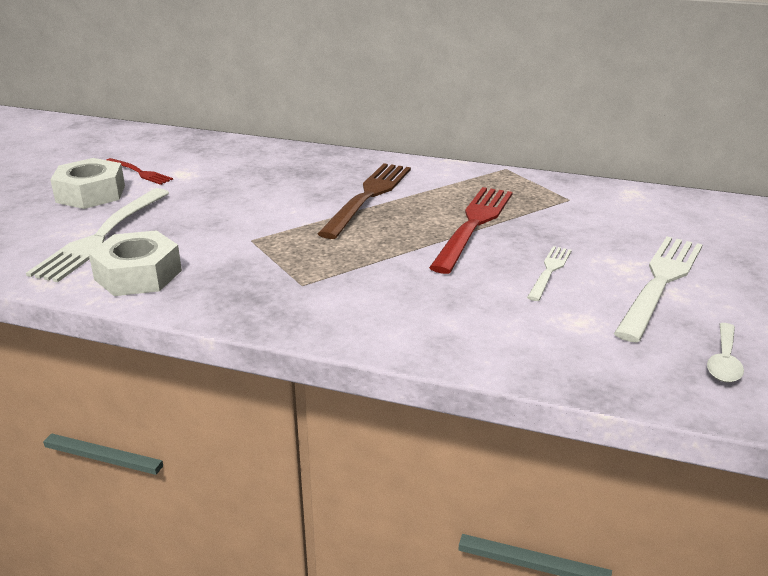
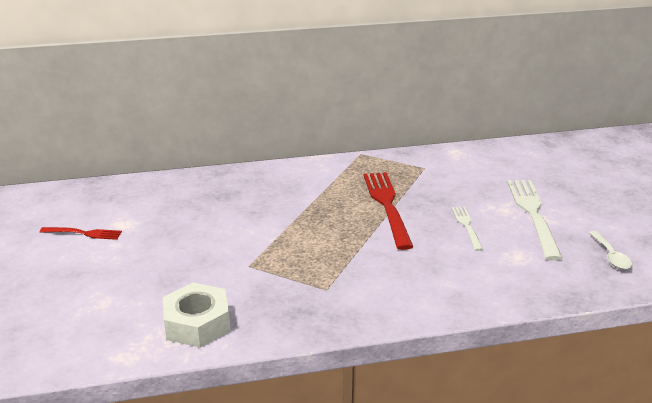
camera: 30 degrees left, 0 degrees up
white fork [26,188,169,282] -> none
white nut [50,158,125,209] -> none
brown fork [318,163,411,239] -> none

